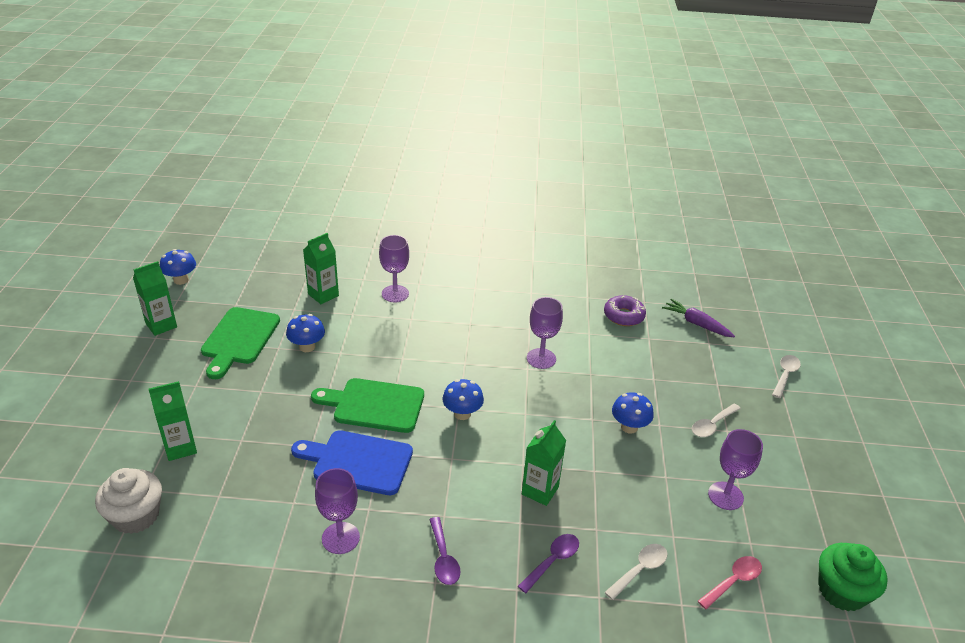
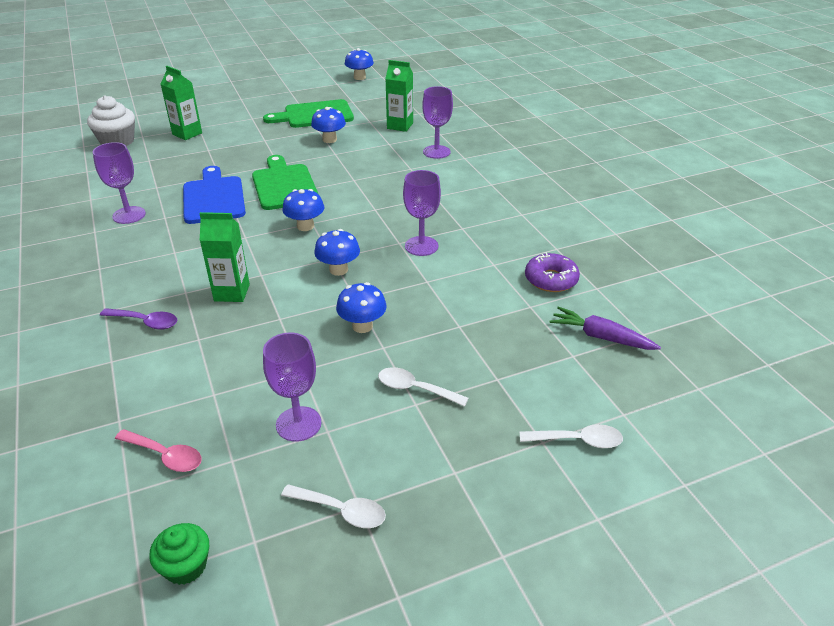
camera: 65 degrees right, 0 degrees up
green carton [133,261,177,336] -> none
purple spoon [429,517,460,585] -> none
white spoon [604,544,667,600] -> white spoon moved to [281,484,386,528]
purple carrot [662,299,735,337] -> purple carrot turned 75 degrees counterclockwise [549,307,661,350]
green cupcake [819,543,888,612] -> green cupcake [149,523,209,585], size x0.63
none -> blue mushroom [314,229,360,276]

